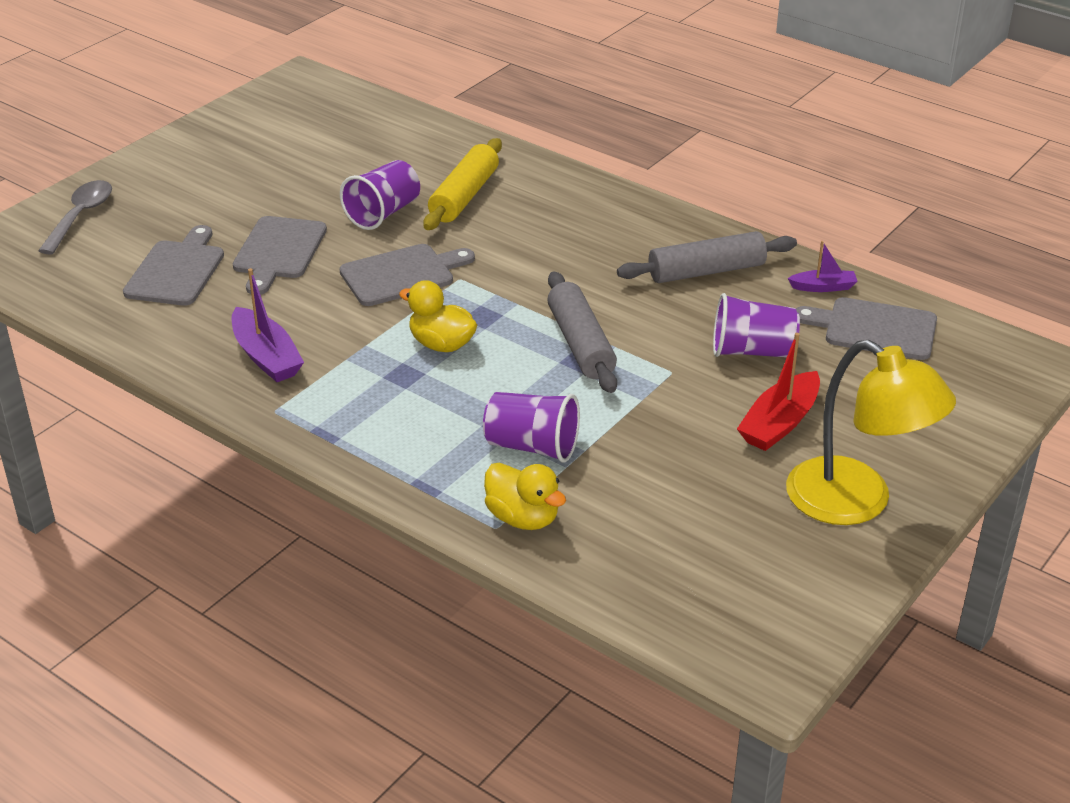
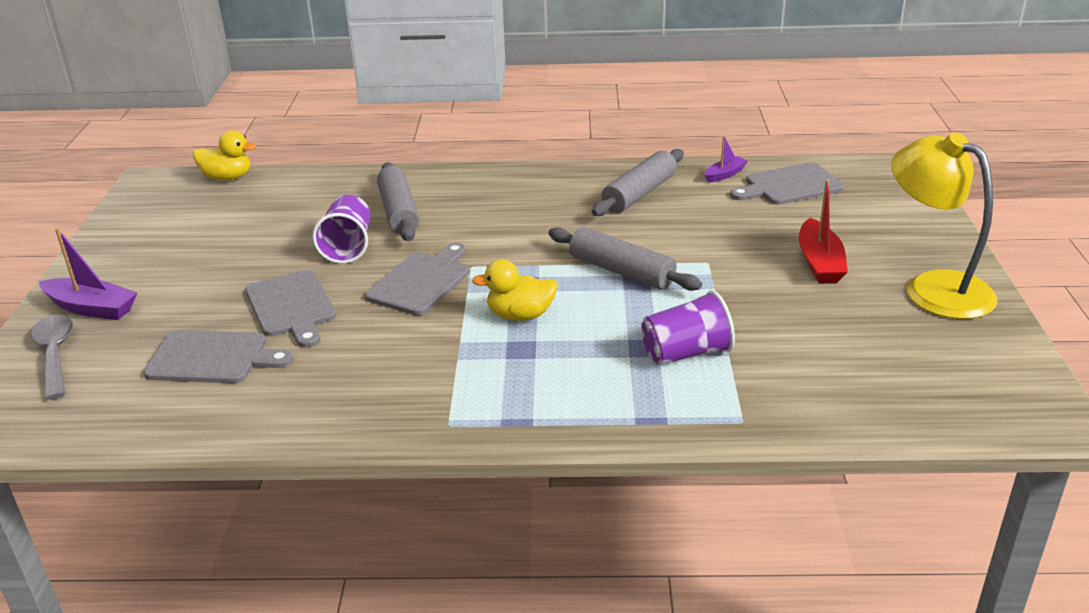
camera: 35 degrees left, 5 degrees down
grey cutting board [123,225,224,306] -> grey cutting board turned 120 degrees clockwise [143,330,293,383]
purple boat [231,268,304,382] -> purple boat moved to [39,228,137,320]
yellow rolling pin [423,138,502,230] -> grey rolling pin [377,162,419,241]
yellow duck [484,463,566,530] -> yellow duck moved to [193,130,256,181]
purple cup [713,293,800,358] -> none
yellow lamp [786,340,956,525] -> yellow lamp turned 135 degrees counterclockwise [891,133,998,319]

